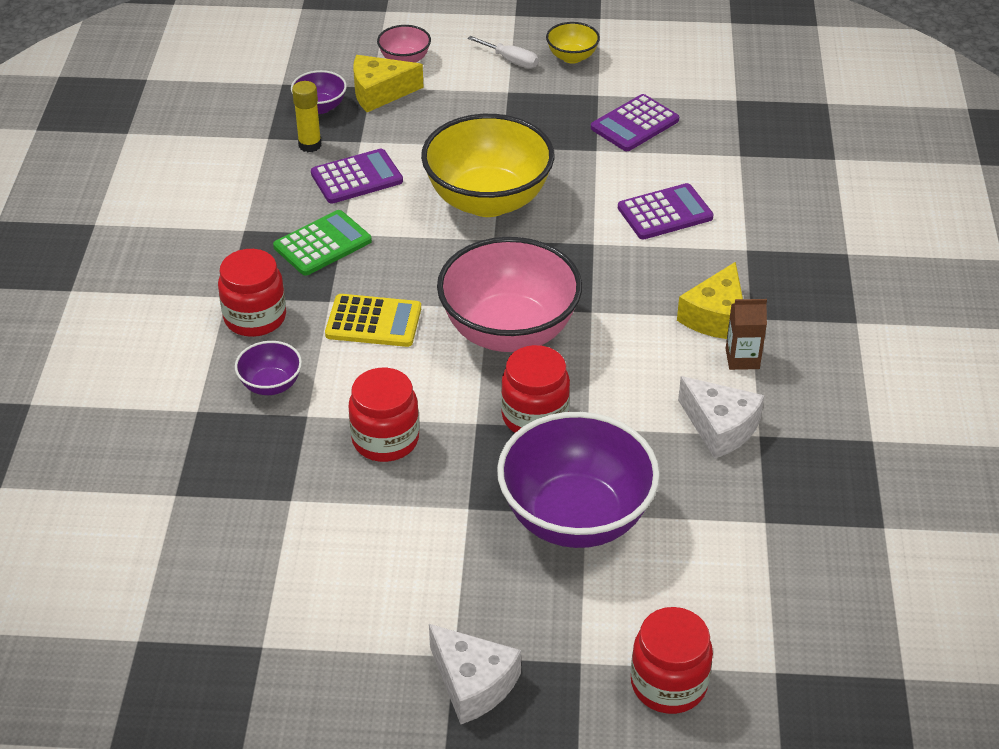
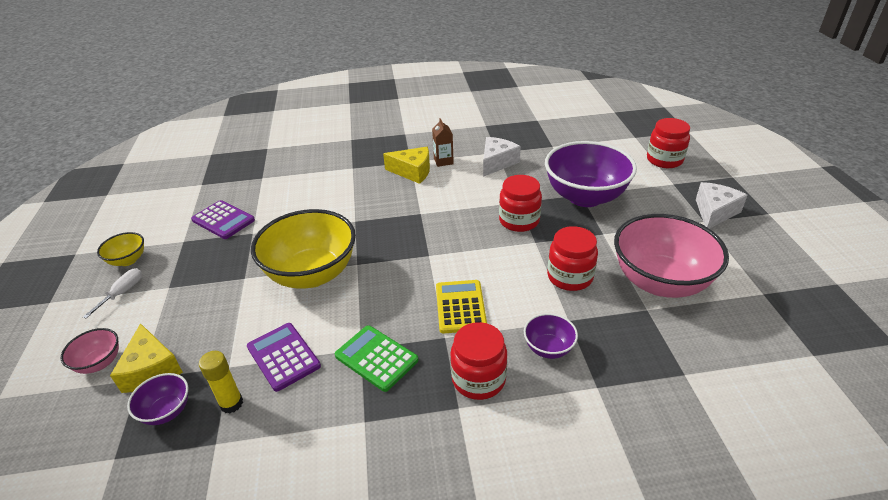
camera: 100 degrees left, 5 degrees down
pink bowl [437,237,582,352] -> pink bowl moved to [614,214,729,298]
purple calculator [618,183,714,239] -> none

